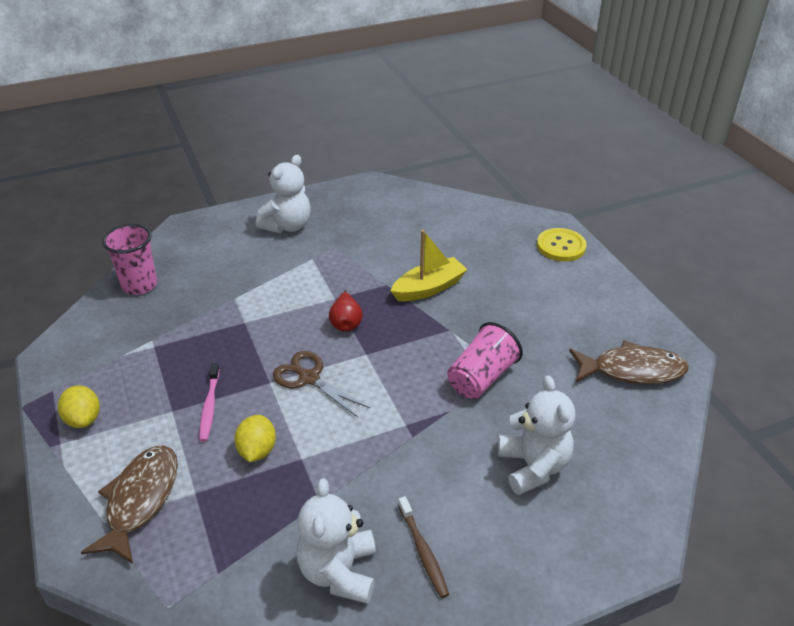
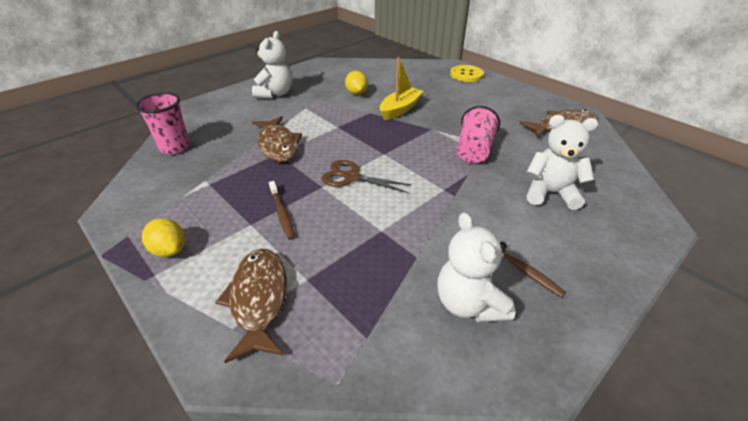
camera: 20 degrees left, 0 degrees up
pink toothbrush [199,363,220,442] -> brown toothbrush [269,181,295,240]
yellow lemon [234,415,276,462] -> yellow lemon moved to [345,71,368,95]
red pear [329,290,363,332] -> none
white teddy bear [498,376,575,495] -> white teddy bear turned 45 degrees counterclockwise [526,115,599,210]
none -> brown fish [252,116,302,162]

